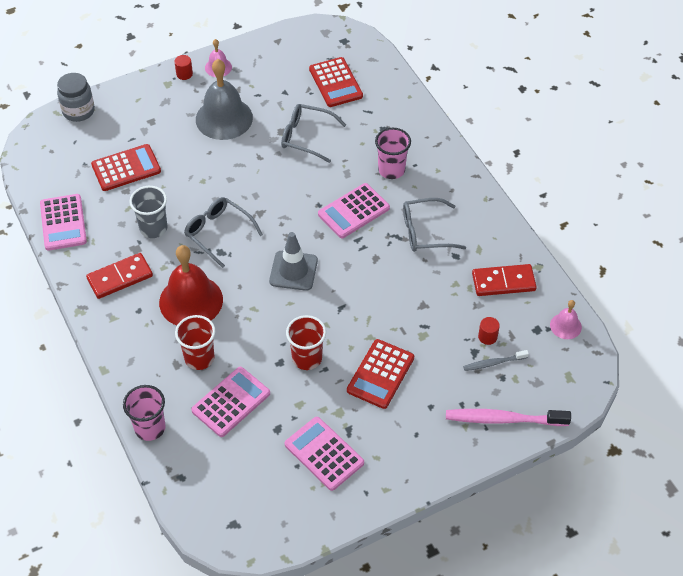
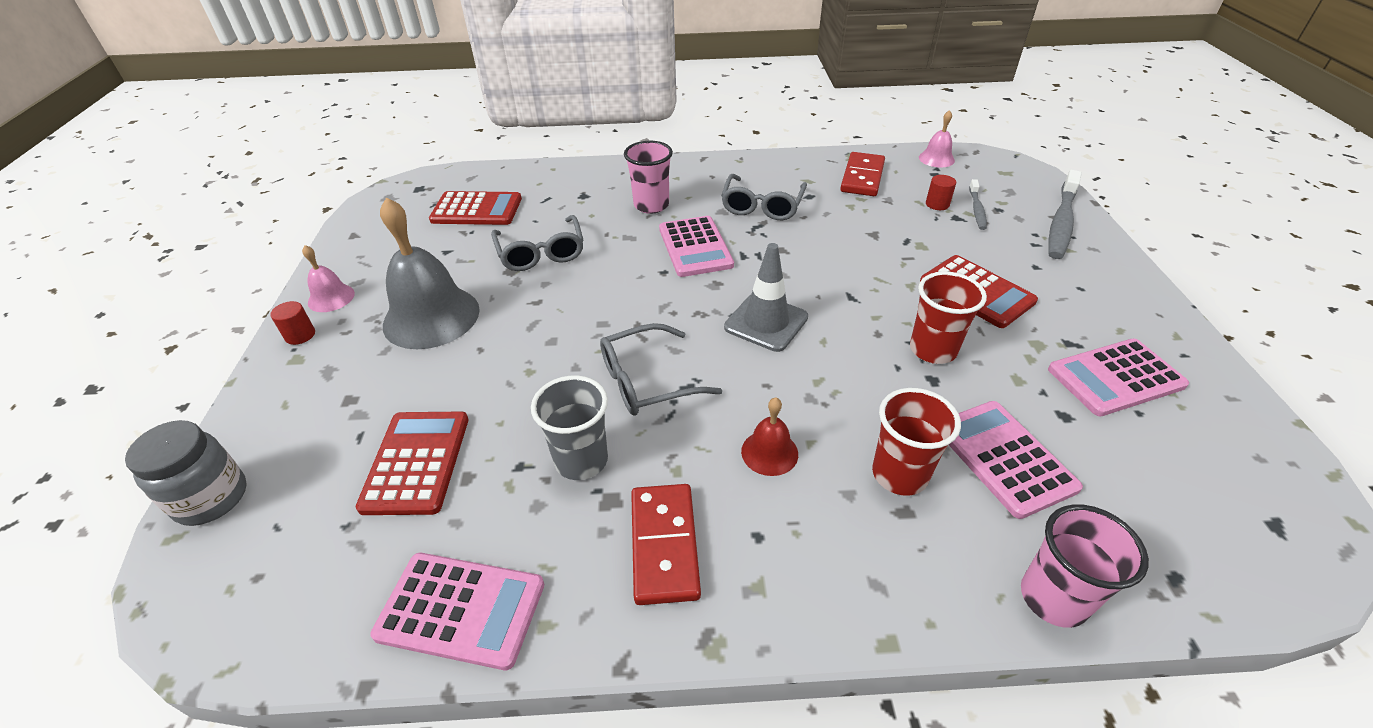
camera: 65 degrees left, 10 degrees down
red bell [159,245,223,325] -> red bell [741,397,798,476], size x0.49
grey glasses [281,104,346,163] -> grey glasses turned 60 degrees counterclockwise [491,215,584,271]
pink toothbrush [446,409,571,426] -> grey toothbrush [1048,170,1082,259]

